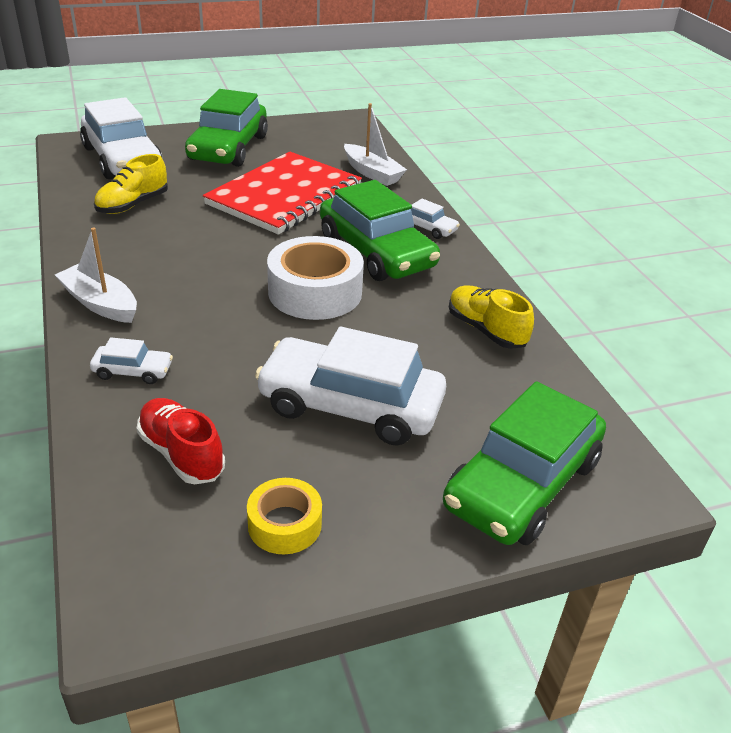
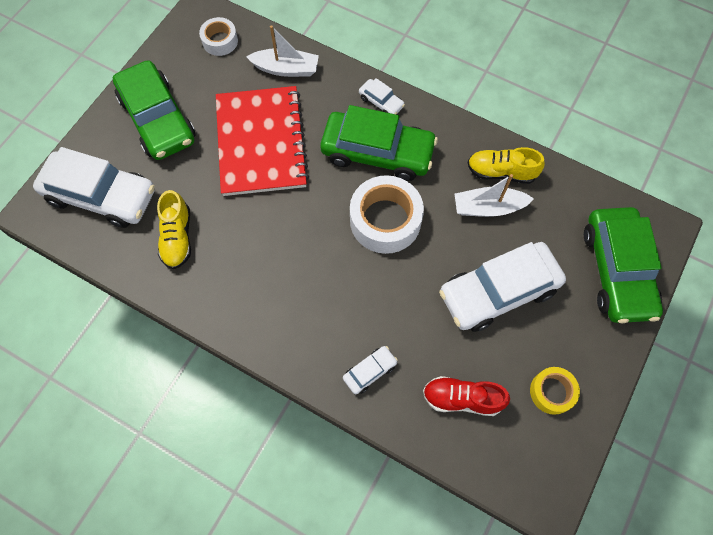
camera: 40 degrees left, 30 degrees up
white boat [55,227,137,323] -> white boat moved to [454,174,534,217]
white car [411,199,460,239] -> white car turned 45 degrees clockwise [359,78,405,114]
none -> white tape [199,17,238,56]

